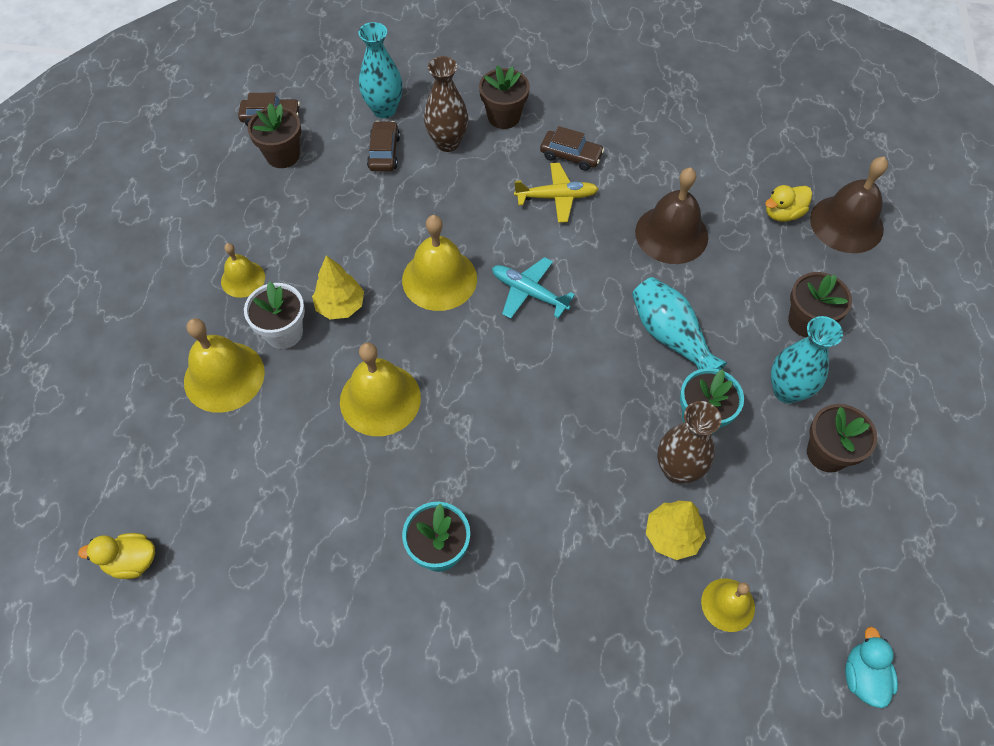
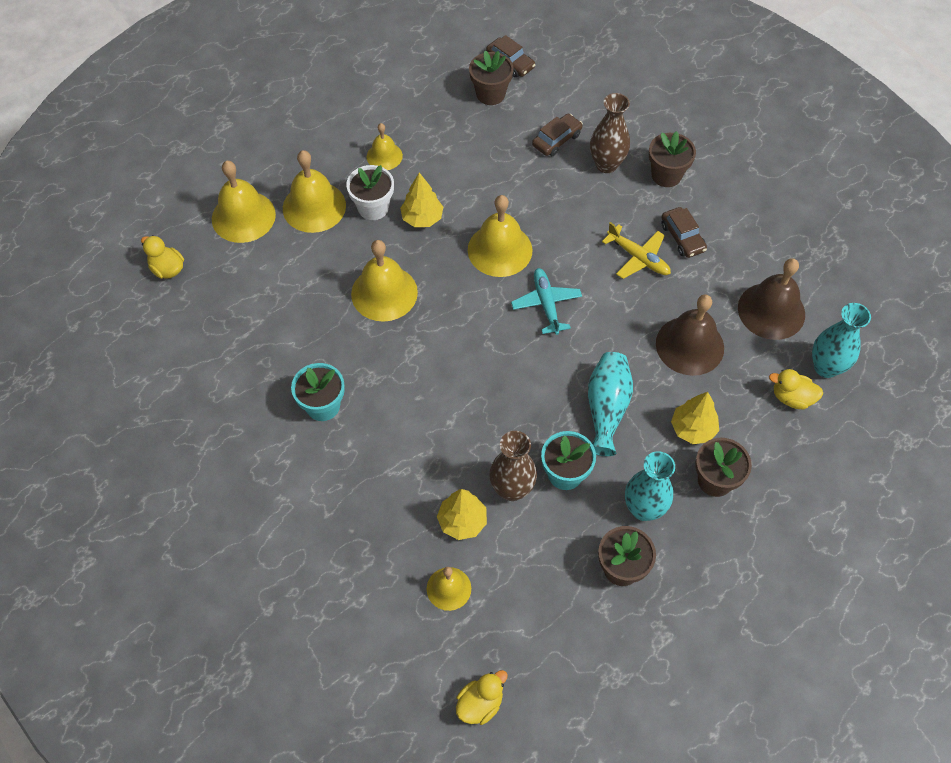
camera: 45 degrees right, 0 degrees up
turquoise vase [358,22,403,118] -> turquoise vase moved to [812,303,871,378]
brown bell [810,157,888,253] -> brown bell moved to [738,258,805,340]
turquoise duck [845,627,898,708] -> yellow duck [456,670,508,725]
none -> yellow bell [212,161,276,243]
none -> yellow tree [671,392,719,444]

